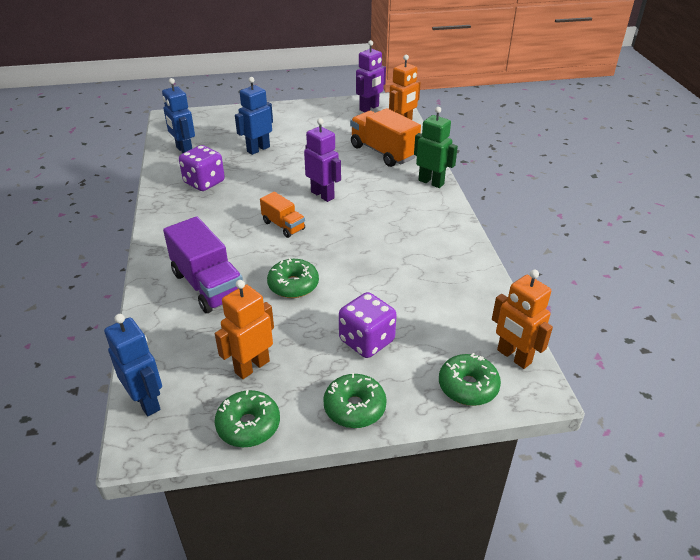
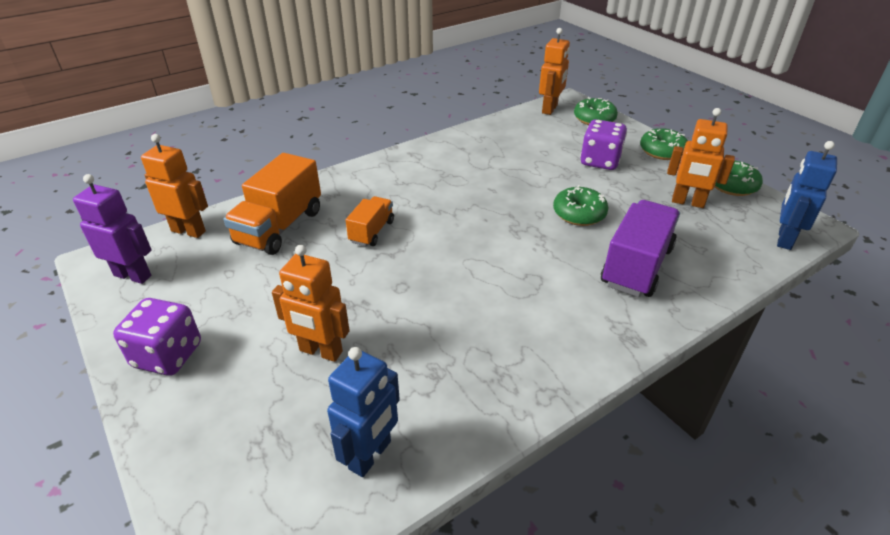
camera: 115 degrees left, 0 degrees up
purple dice [179,145,225,191] -> purple dice moved to [113,298,201,376]
blue robot [235,77,273,155] -> orange robot [272,245,350,362]
orange truck [260,192,305,238] -> orange truck moved to [346,196,394,246]
purple robot [304,118,341,202] -> none
green robot [414,107,458,188] -> none

